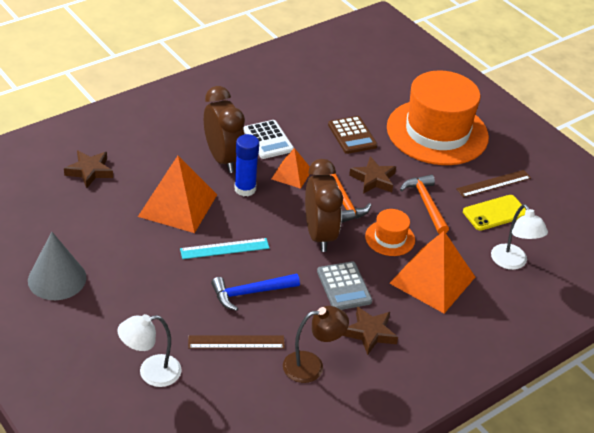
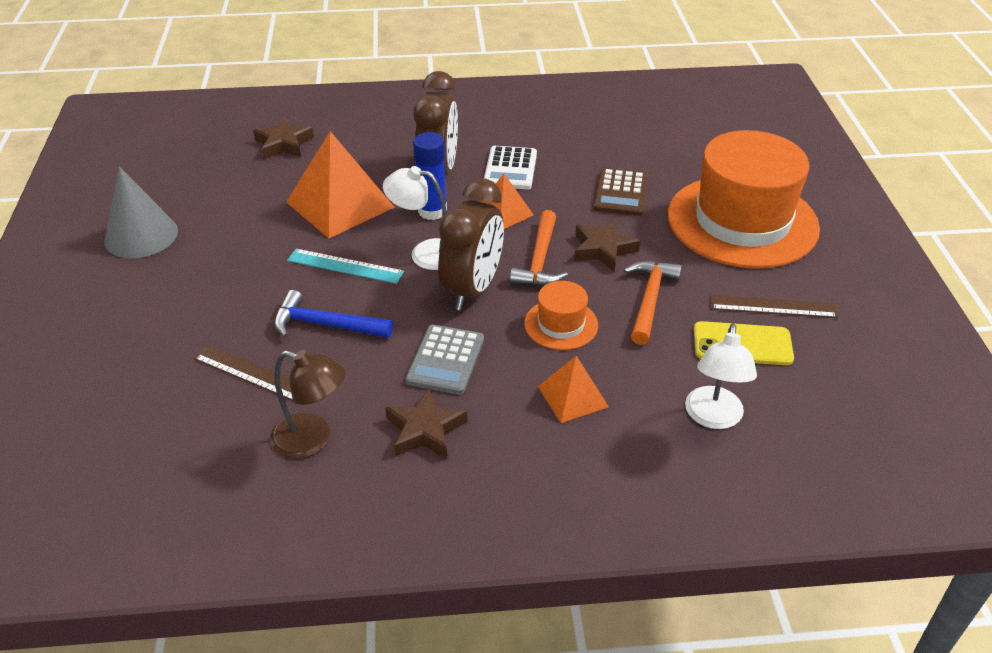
camera: 35 degrees right, 0 degrees up
white lamp [117,314,182,387] -> white lamp moved to [383,166,447,270]
orange pyramid [389,231,475,313] -> orange pyramid [538,356,609,423], size x0.55

